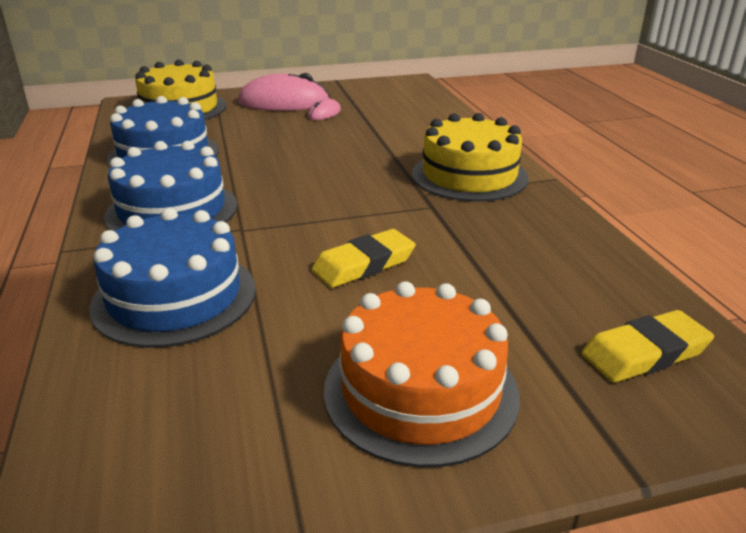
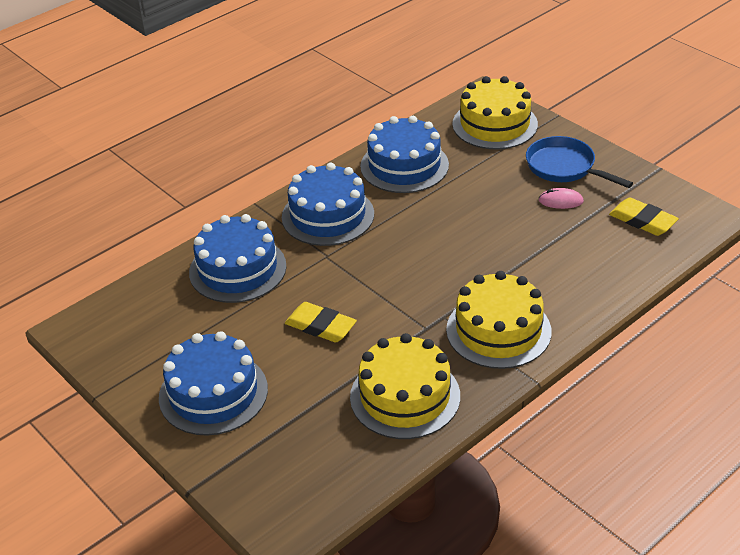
camera: 65 degrees right, 10 degrees up
pink mouse [238,73,330,111] -> blue pan [526,136,633,188]
orange cake [324,281,520,467] -> blue cake [159,331,268,436]
yellow eraser [581,310,714,383] -> yellow eraser moved to [609,198,679,236]
none -> yellow cake [350,333,460,439]

